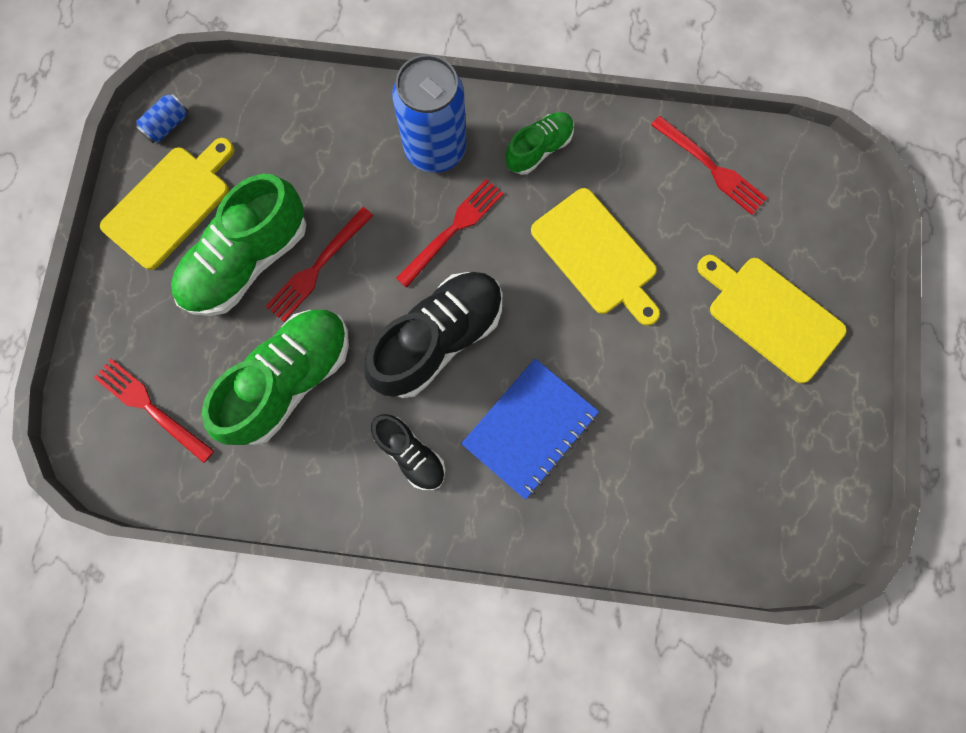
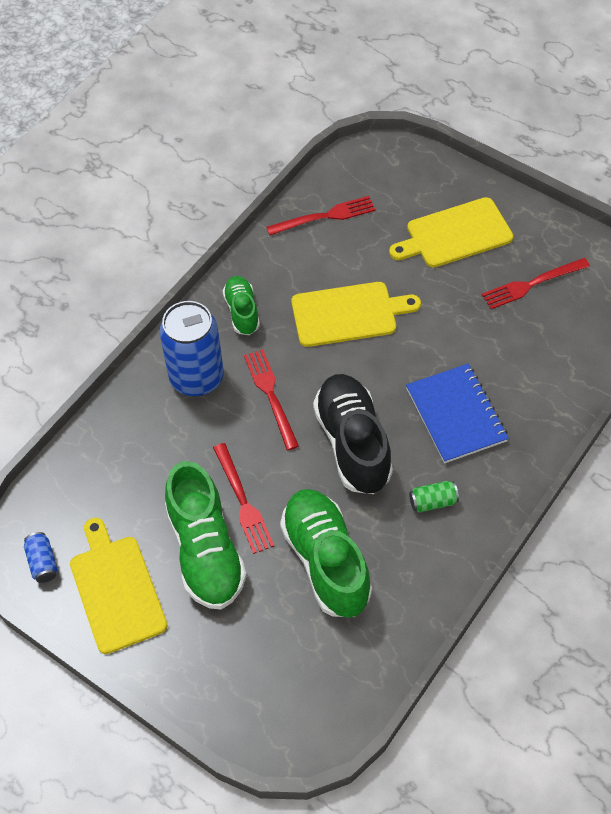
camera: 60 degrees left, 20 degrees down
red fork [94,359,214,463] -> red fork moved to [482,258,590,309]
black shoe [371,414,445,490] -> green can [409,481,459,513]

